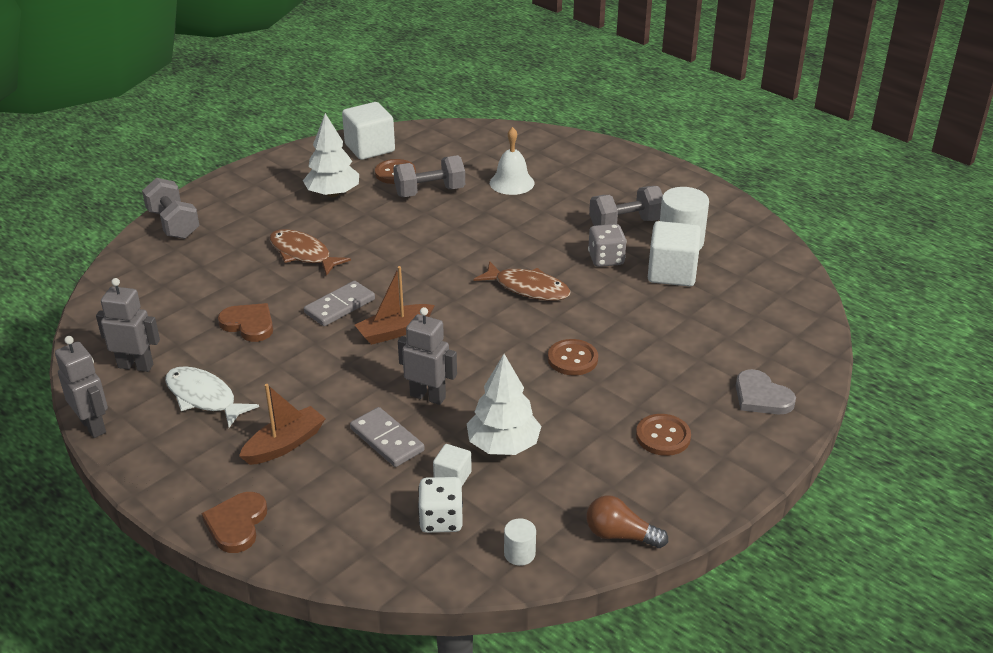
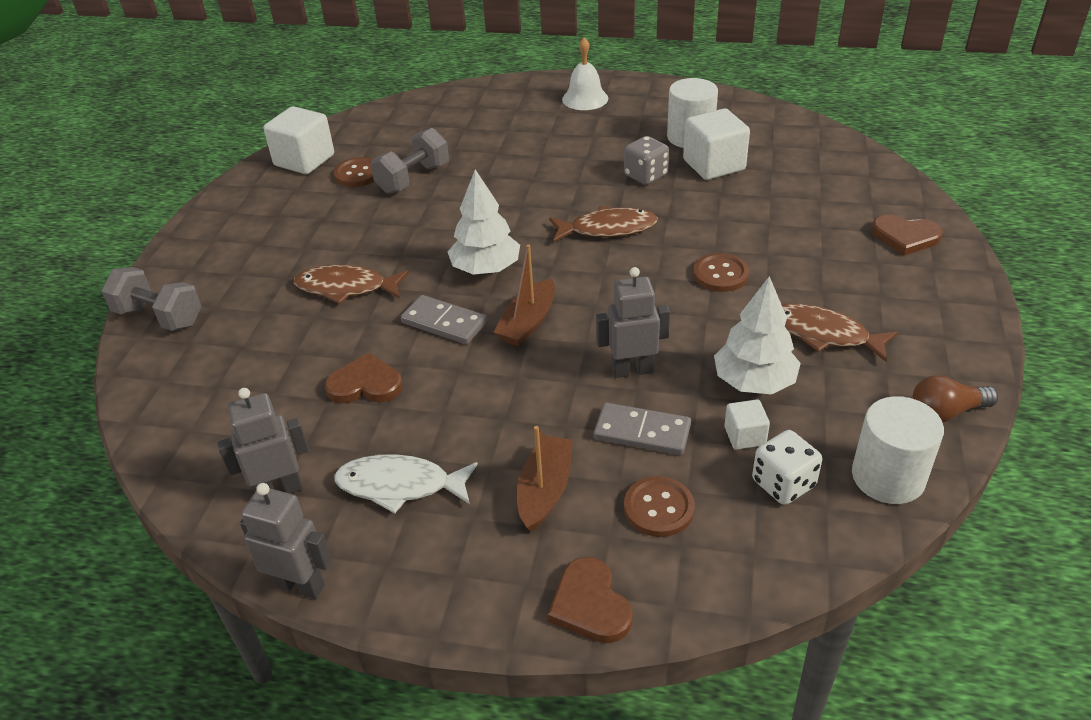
camera: 30 degrees left, 5 degrees up
white tree [303,113,359,197] -> white tree moved to [448,169,520,275]
grey domino [304,281,375,326] -> grey domino turned 75 degrees counterclockwise [401,295,487,344]
white bell [490,127,534,195] -> white bell moved to [562,37,608,110]
white cylinder [504,518,536,566] -> white cylinder [852,396,944,504], size x1.99
grey dumbbell [589,186,663,226] -> none
brown button [636,414,691,456] -> brown button moved to [624,476,695,537]
grey heart [736,369,796,414] -> brown heart [871,215,943,256]
none -> brown fish [781,303,898,362]

